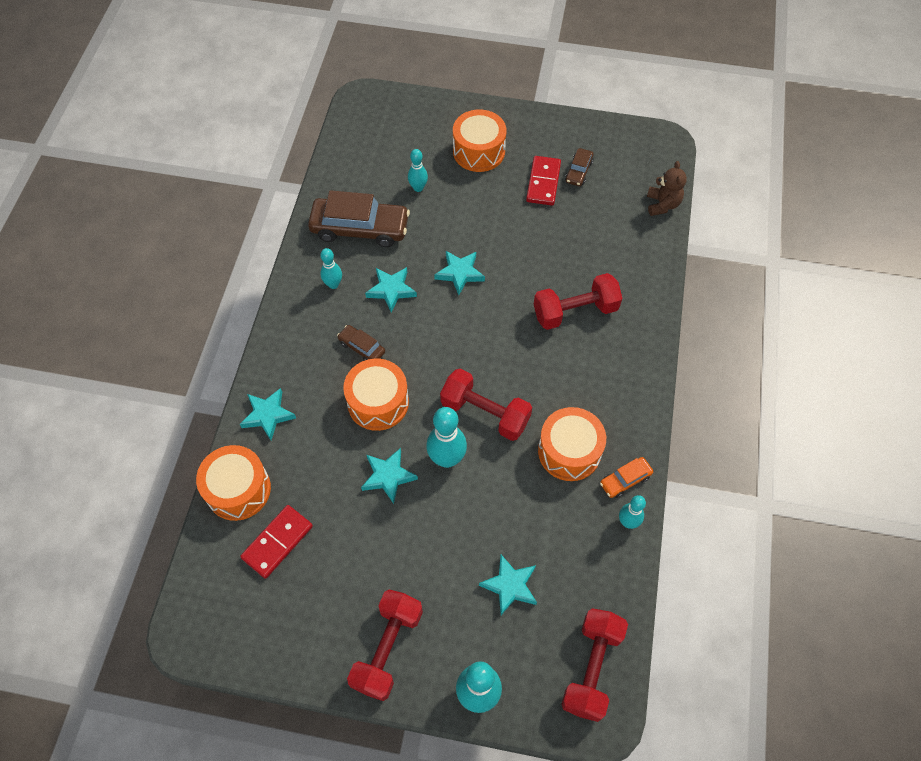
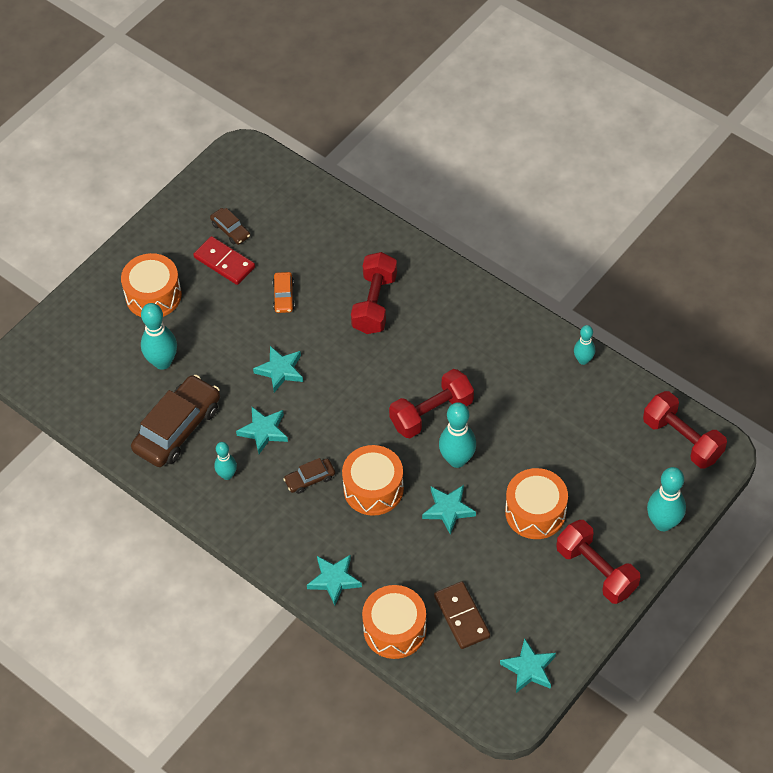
camera: 60 degrees left, 5 degrees down
red domino [240,505,313,579] -> brown domino [434,581,490,649]
turquoise bowling pin [408,149,428,192] -> turquoise bowling pin [141,303,177,370], size x1.67
turquoise star [479,555,537,615] -> turquoise star moved to [500,638,556,693]
orange drum [538,407,606,481] -> orange drum moved to [505,468,568,539]
orange car [600,457,653,498] -> orange car moved to [273,272,295,313]
brown teddy bear [647,161,687,216] -> none

